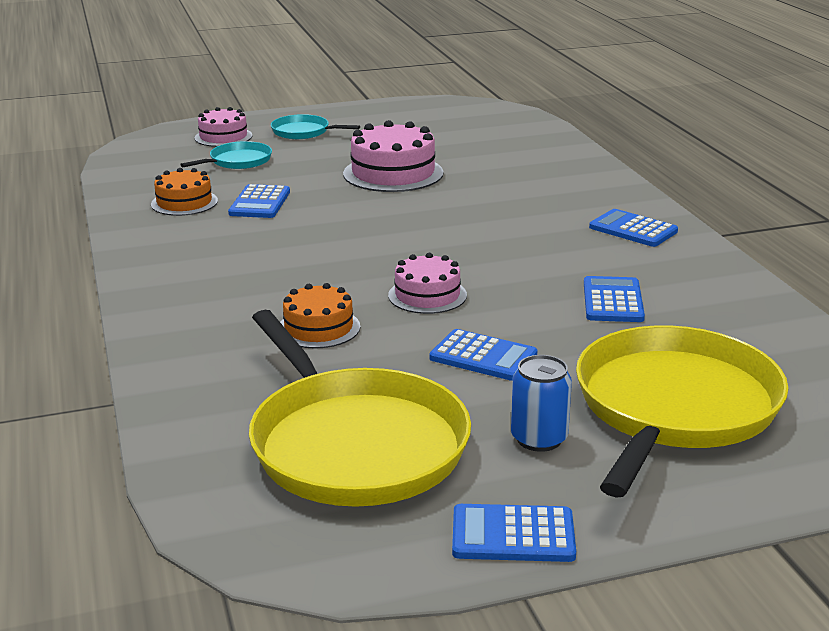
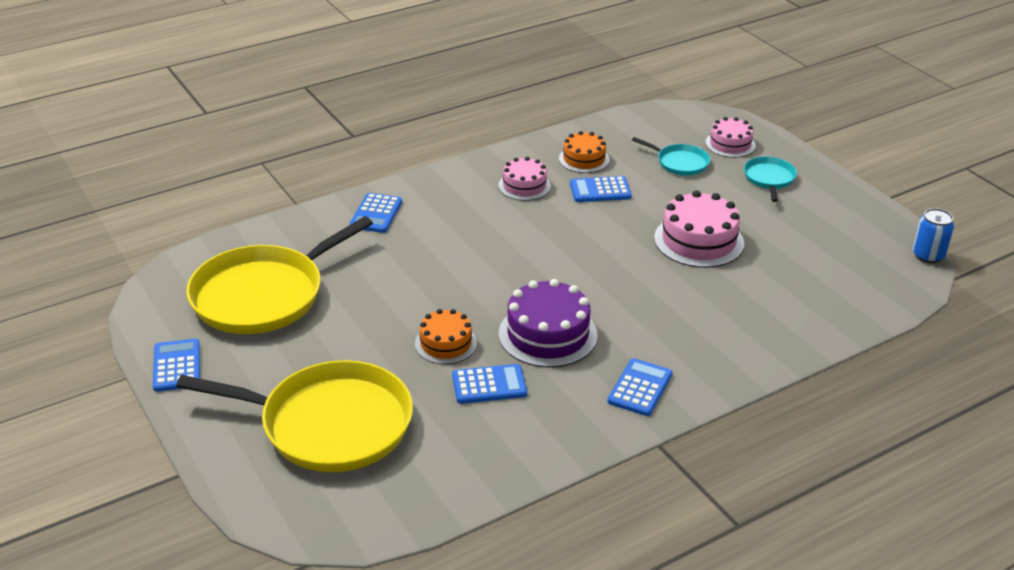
camera: 75 degrees right, 10 degrees up
orange cake [280,283,360,348] -> orange cake moved to [415,309,477,364]
pink cake [388,253,467,314] -> pink cake moved to [498,157,551,201]
blue calculator [430,329,537,381] -> blue calculator moved to [350,193,402,233]
blue can [511,355,572,452] -> blue can moved to [912,208,954,263]
none -> purple cake [499,279,598,367]

